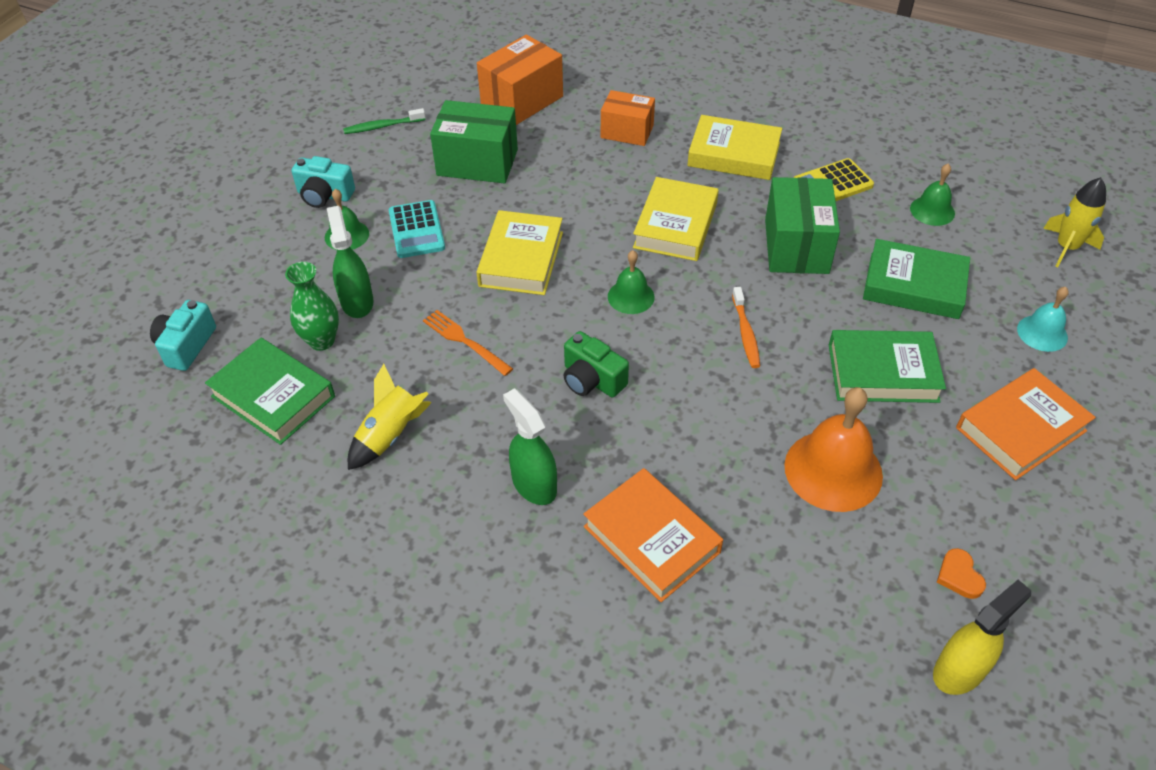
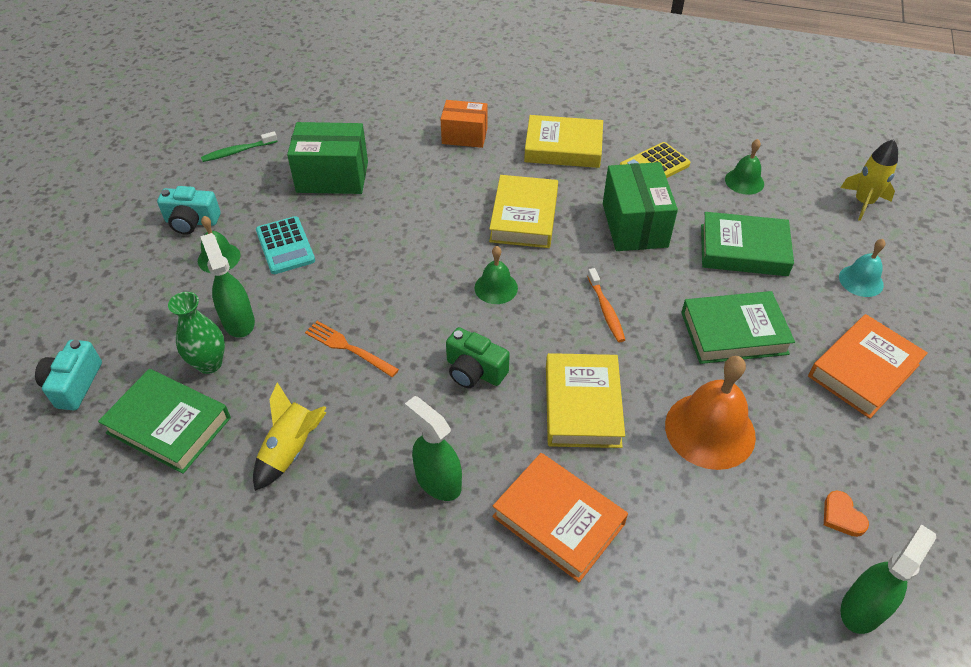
camera: 10 degrees left, 0 degrees up
orange box [477,35,563,125] -> none
yellow book [477,210,563,295] -> yellow book moved to [546,353,625,448]
yellow spray bottle [933,580,1031,695] -> green spray bottle [840,524,936,634]

